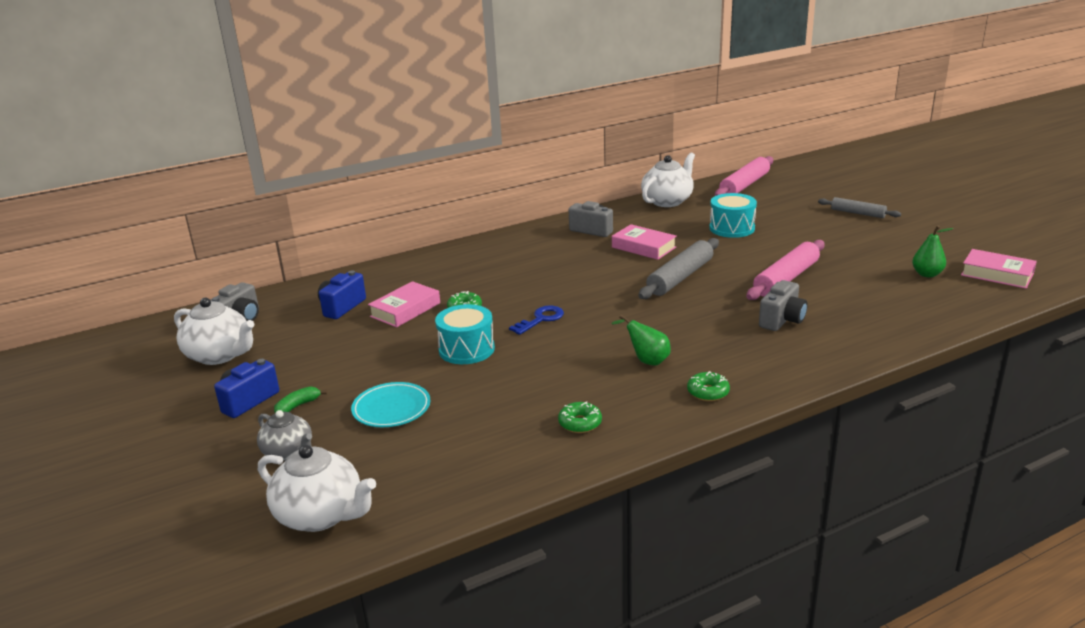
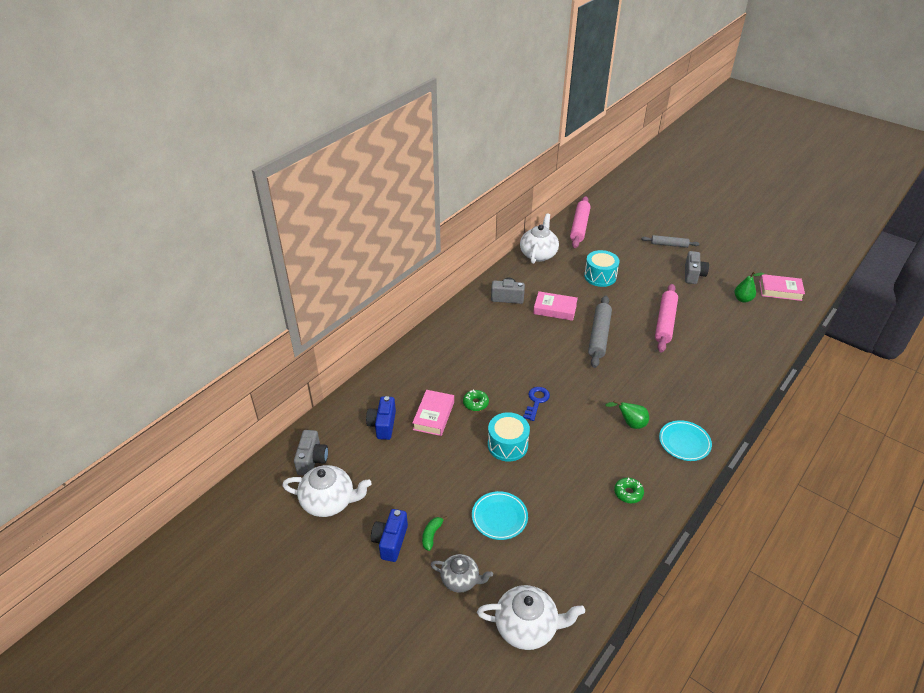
camera: 25 degrees left, 15 degrees up
green donut [687,371,730,401] -> turquoise plate [659,420,712,461]
grey camera [759,280,808,331] -> grey camera moved to [685,251,709,284]

